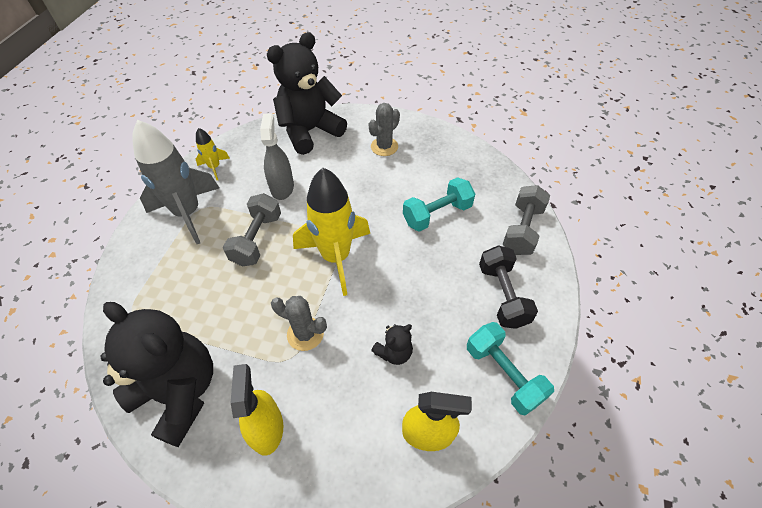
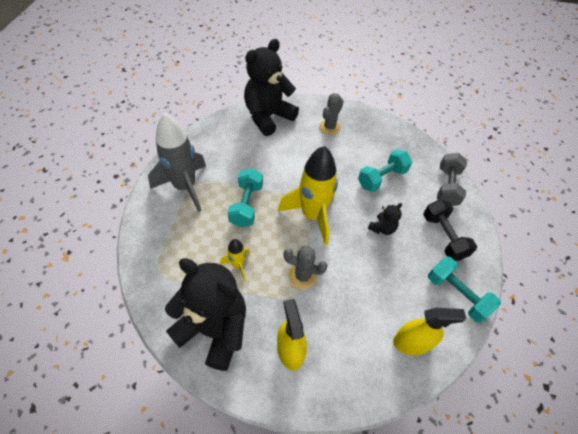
camera: 10 degrees left, 0 degrees up
yellow rocket [196,128,230,180] -> yellow rocket moved to [220,239,250,281]
grey dumbbell [223,193,281,267] -> turquoise dumbbell [228,168,263,227]
grey spray bottle [260,113,294,200] -> none
black teddy bear [371,324,413,365] -> black teddy bear moved to [368,203,402,235]

